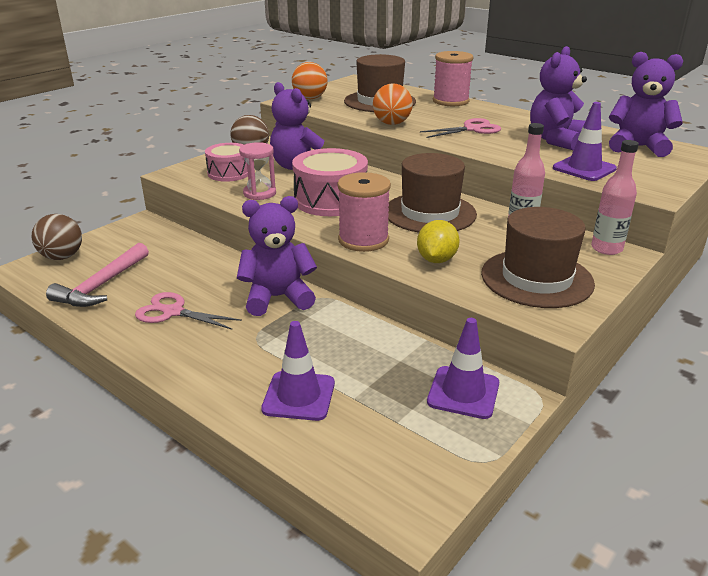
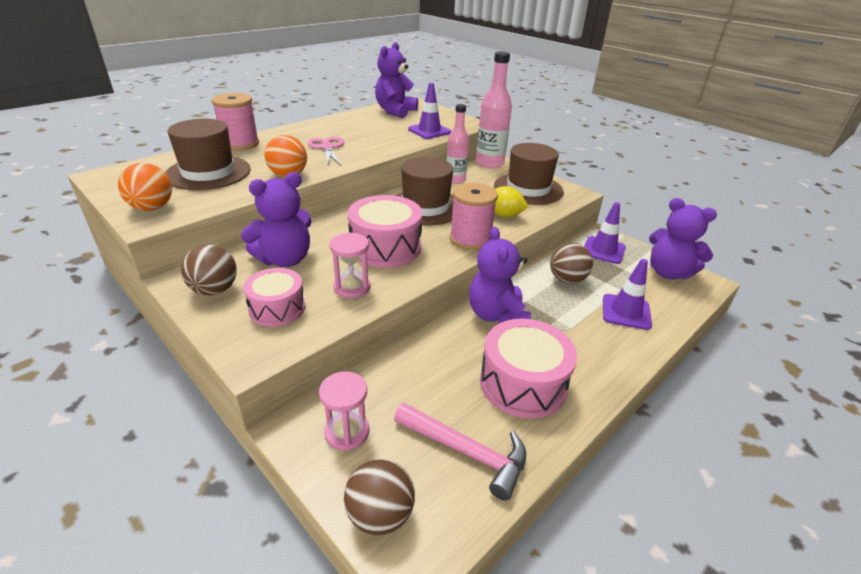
camera: 85 degrees left, 5 degrees up
pink scissors [135,292,242,329] -> pink drum [480,319,577,419]
purple teddy bear [530,46,587,150] -> purple teddy bear moved to [649,198,717,279]
pink bottle [591,140,639,255] -> pink bottle [476,51,512,168], size x1.50
none -> pink hourglass [319,371,369,451]
none -> brown ball [550,243,593,284]

